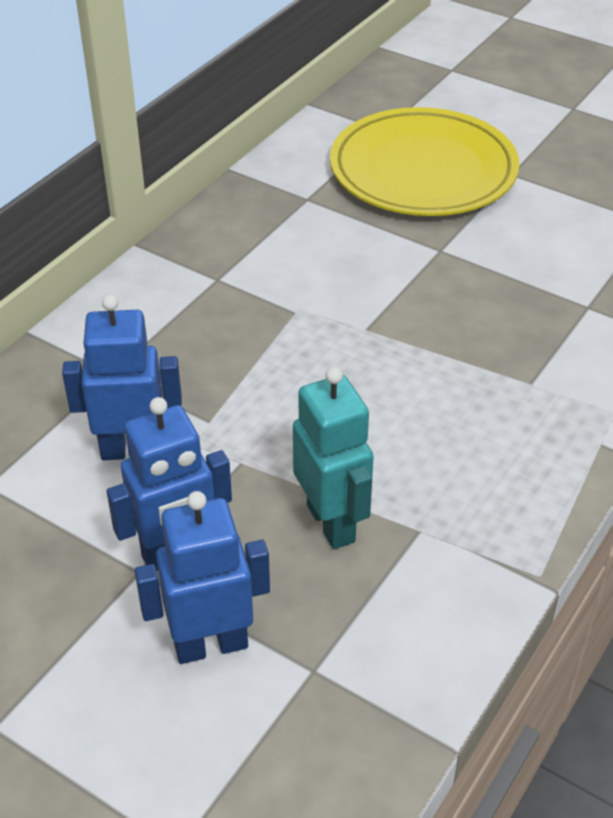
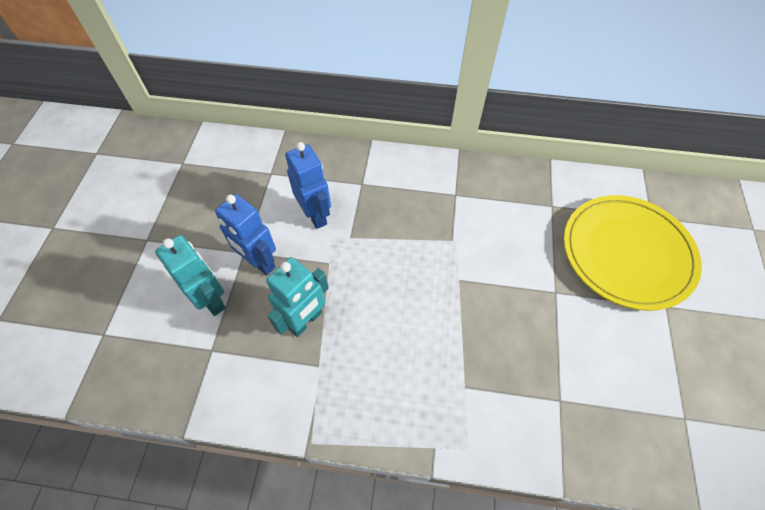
camera: 65 degrees right, 15 degrees up
blue robot [135,491,270,664] -> turquoise robot [155,235,226,316]

